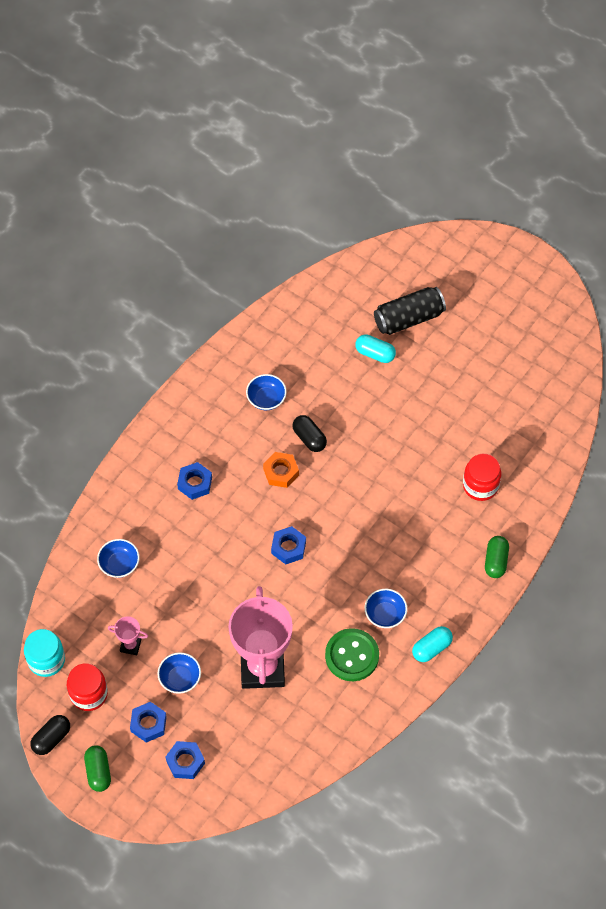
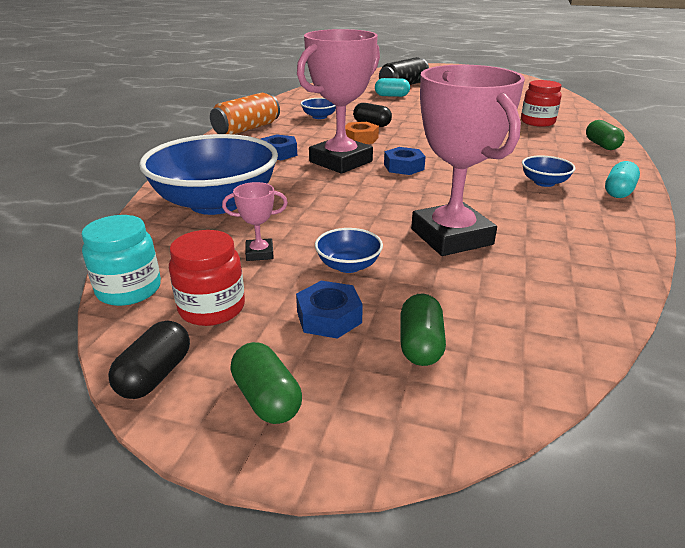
camera: 20 degrees left, 30 degrees down
blue bowl [97,539,139,578] -> blue bowl [139,134,278,215], size x2.37
blue nut [166,741,205,779] -> green capsule [401,293,446,366]
green button [325,628,379,681] -> none
none -> orange can [210,93,280,135]
none -> pink trophy [297,29,380,173]

